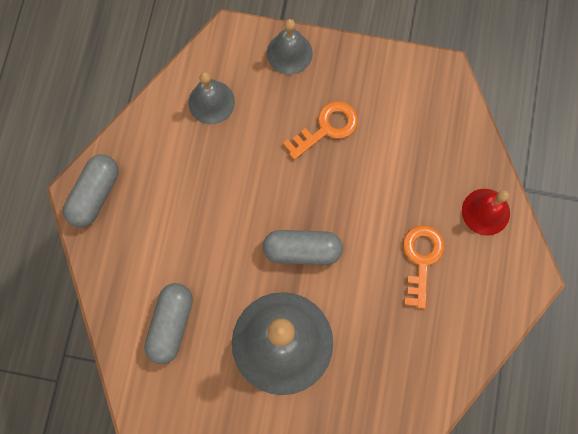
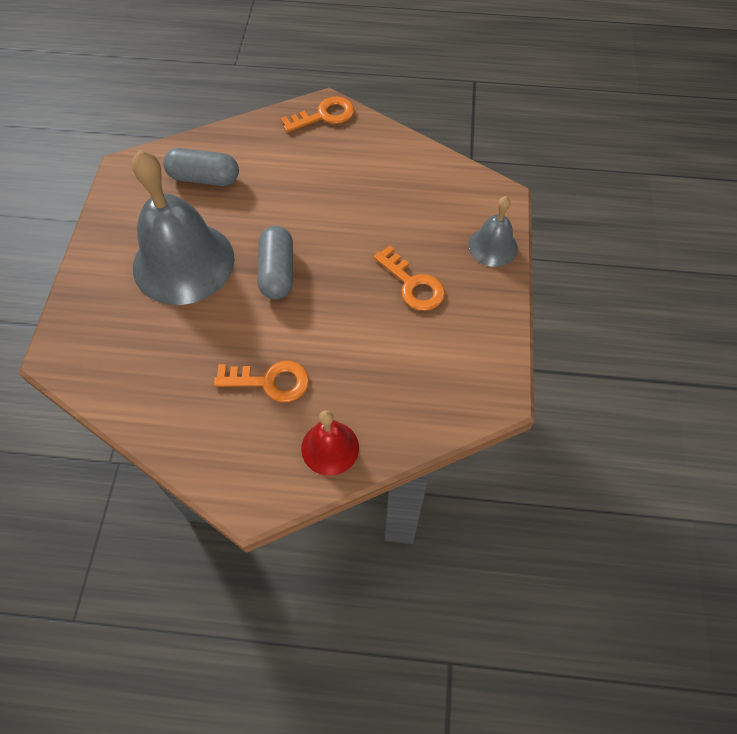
camera: 85 degrees right, 15 degrees down
grey capsule [63,154,118,228] -> orange key [281,97,354,133]
grey bell [188,72,235,124] -> none

